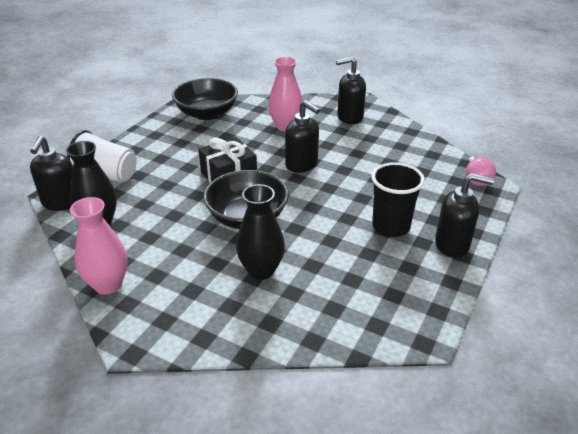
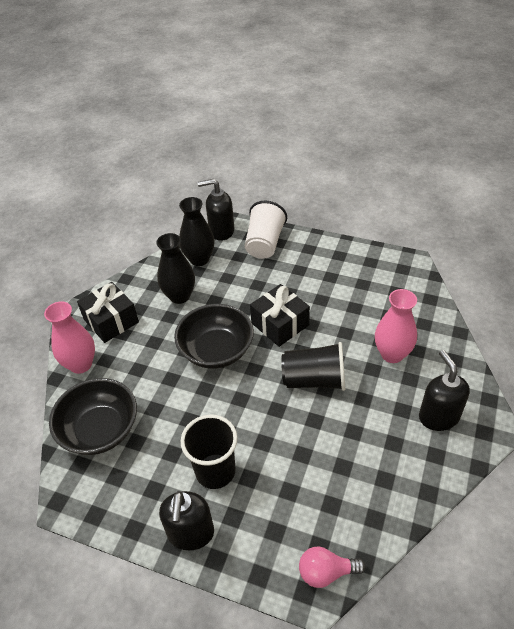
camera: 85 degrees right, 10 degrees up
pink vase [70,197,128,294] -> pink vase moved to [44,302,95,374]
black bowl [172,78,238,120] -> black bowl moved to [49,378,137,455]
black vase [236,184,285,280] -> black vase moved to [156,233,195,304]
black soap dispenser [285,100,320,173] -> black cup [281,342,345,391]
none -> black gift [77,282,139,343]

